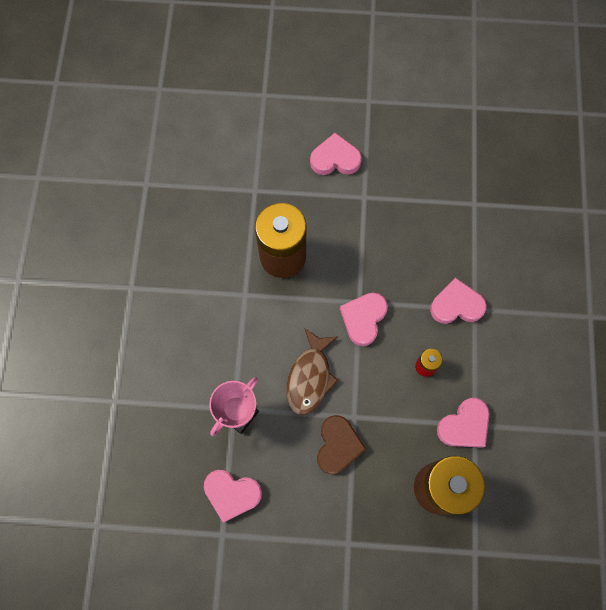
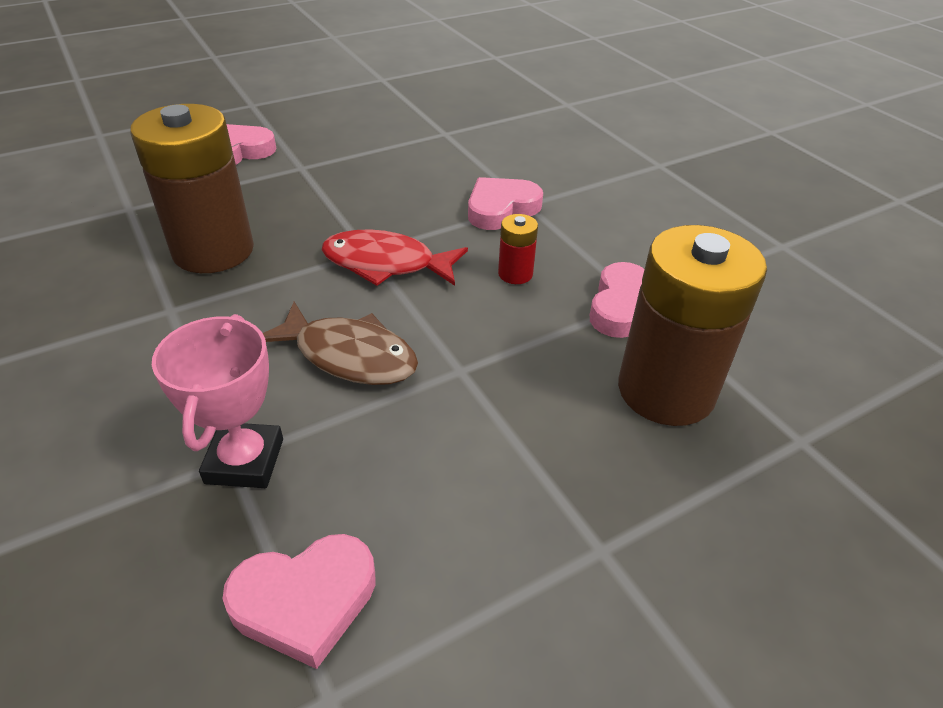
camera: 35 degrees left, 30 degrees down
brown fish [286,328,339,415] -> brown fish turned 45 degrees counterclockwise [263,302,418,385]
brown heart [317,415,366,474] -> none
pink heart [340,293,388,346] -> red fish [322,229,468,286]

